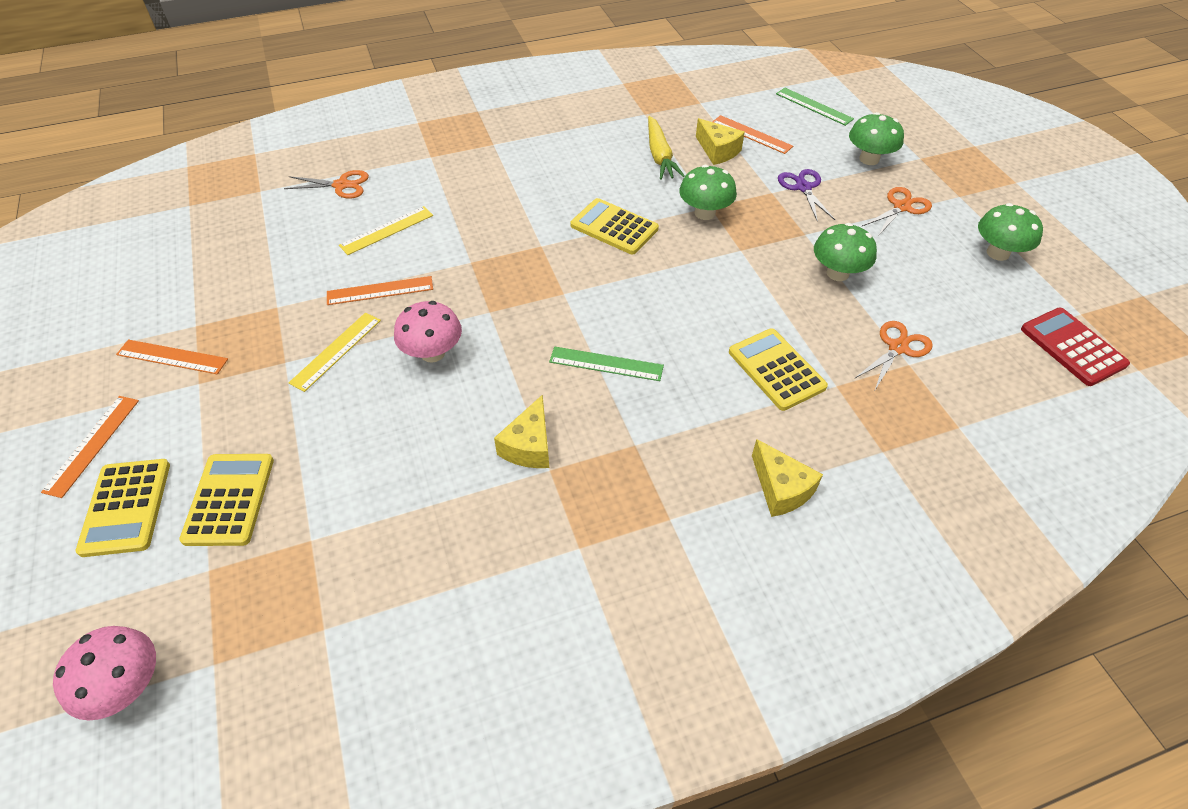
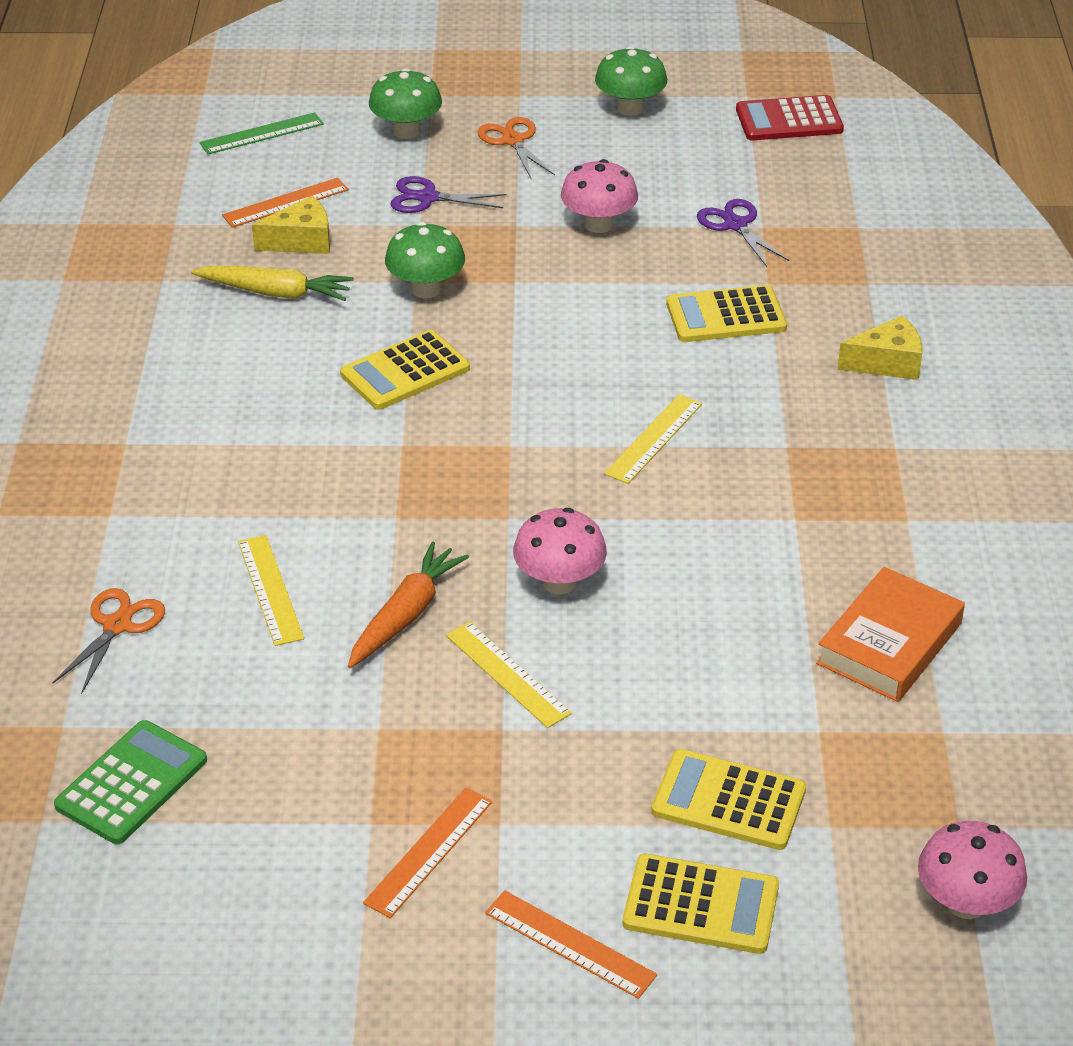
camera: 70 degrees left, 10 degrees down
orange ruler [327,276,433,305] -> orange carrot [348,542,469,668]
yellow cheese [494,394,549,468] -> none
green ruler [549,347,664,381] -> yellow ruler [604,394,702,484]
green mushroom [814,223,877,281] -> pink mushroom [561,159,638,233]
orange scissors [854,321,933,390] -> purple scissors [697,199,789,267]
none -> green calculator [54,720,207,844]
none -> orange book [816,567,965,702]

